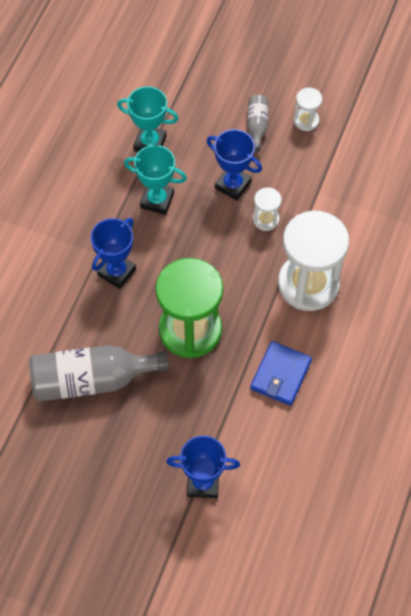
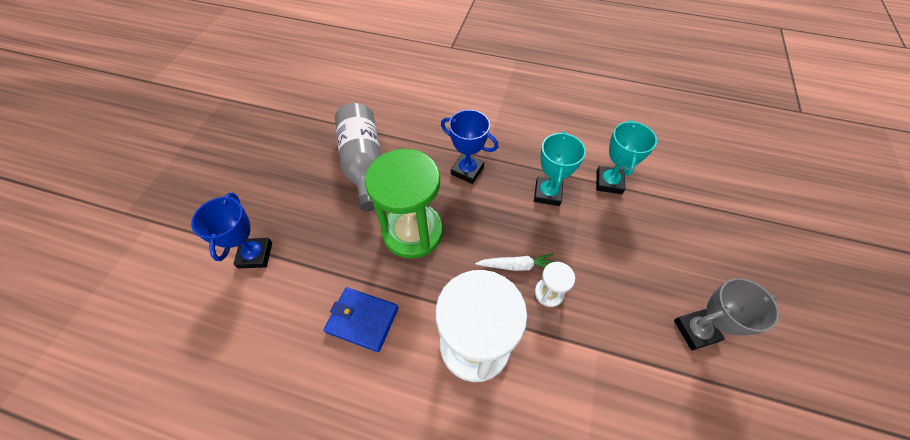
camera: 85 degrees right, 5 degrees down
blue trophy [207,129,262,201] -> none
grey bottle [247,95,269,151] -> none
white hourglass [294,88,322,131] -> grey trophy [674,278,779,350]
none -> white carrot [475,253,555,271]

